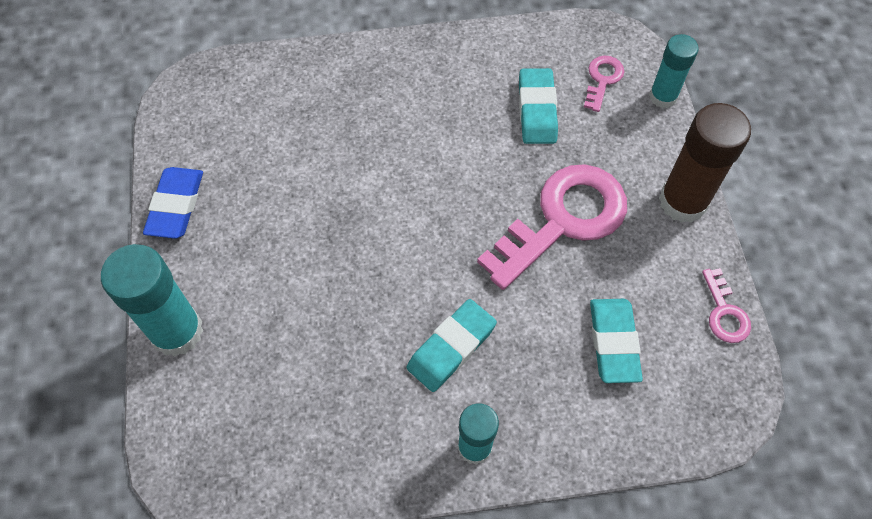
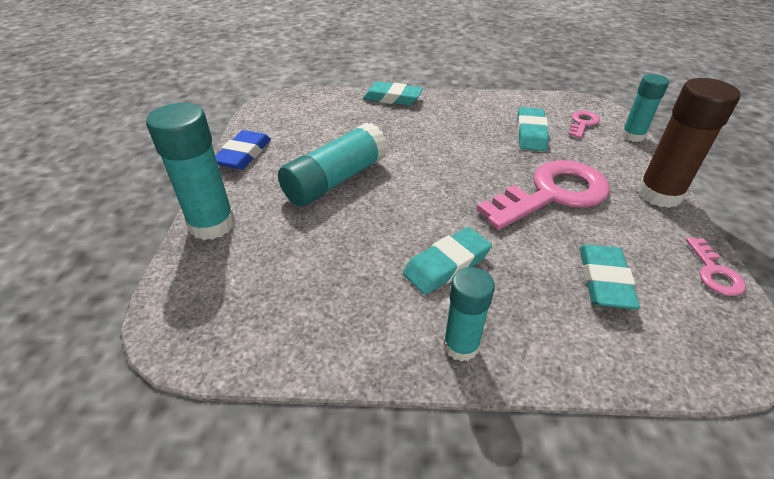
camera: 10 degrees right, 20 degrees down
none -> turquoise glue stick [278,123,388,207]
none -> turquoise eraser [363,82,423,106]

